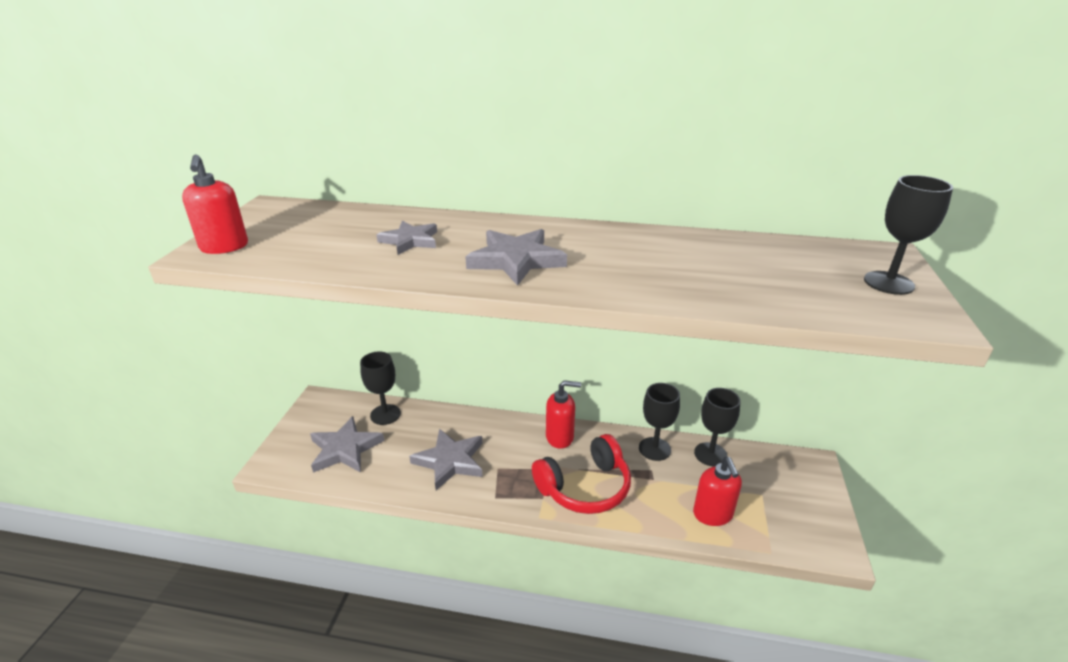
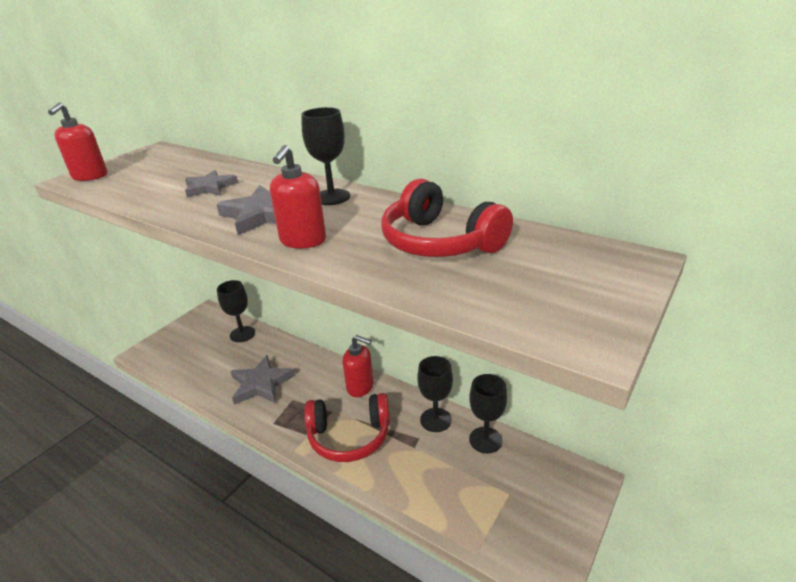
camera: 25 degrees right, 0 degrees up
grey star [310,416,384,473] -> none
red soap dispenser [693,457,742,526] -> red soap dispenser moved to [270,145,326,248]
black goblet [864,175,953,295] -> black goblet moved to [301,107,350,205]
none -> red headphones [381,179,513,257]

